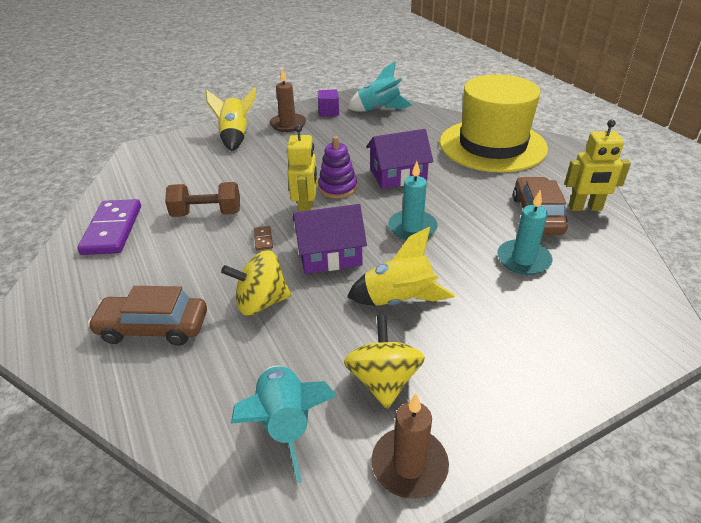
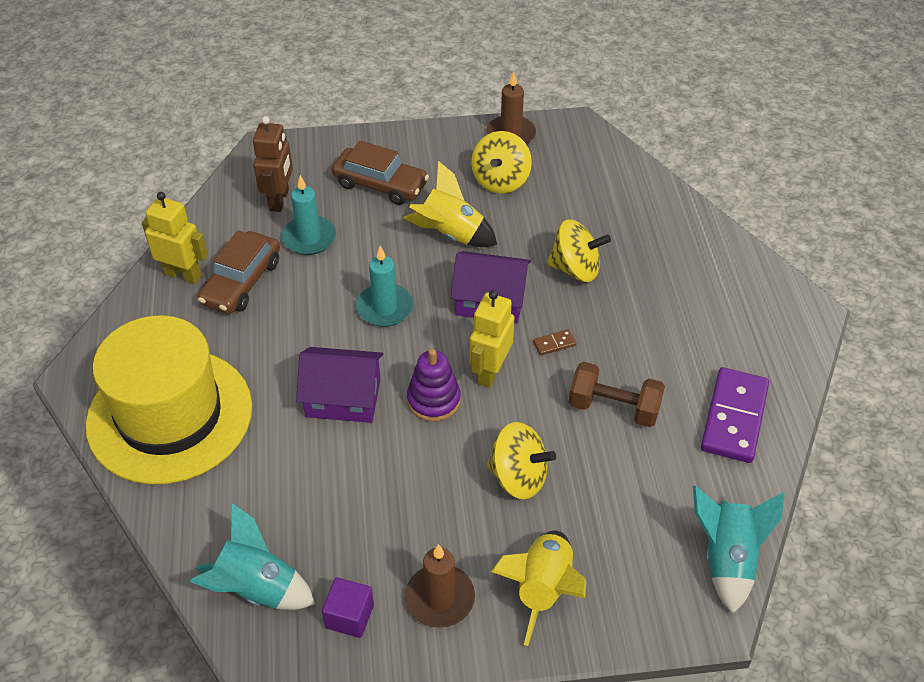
camera: 160 degrees left, 10 degrees up
brown car [87,286,207,346] -> brown car moved to [332,140,429,205]
turquoise rocket [231,366,337,484] -> turquoise rocket moved to [693,486,785,614]
brown domino [254,226,273,250] -> brown domino turned 60 degrees clockwise [533,329,577,355]
none -> brown robot [253,116,293,212]
none -> yellow spinning top [487,422,556,499]

